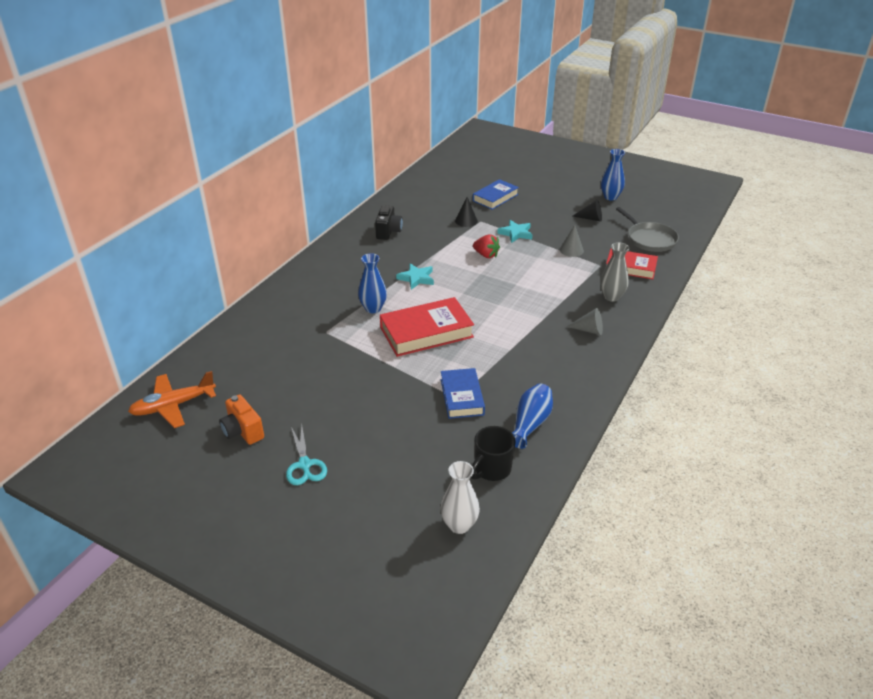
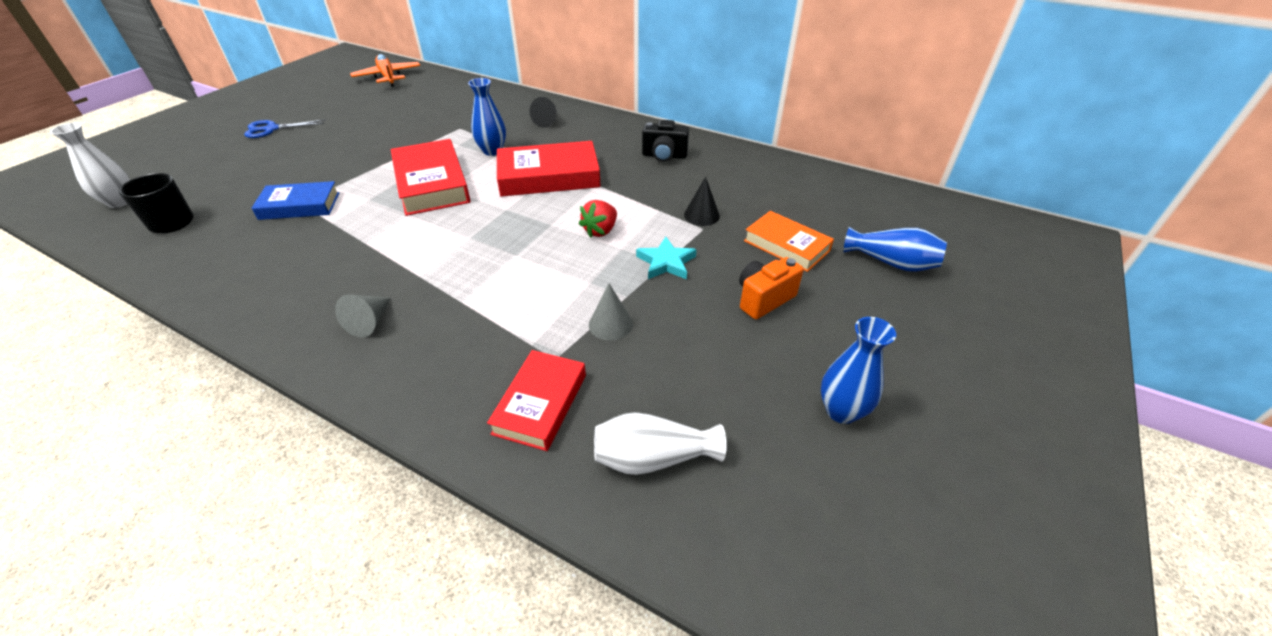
camera: 90 degrees right, 5 degrees up
orange camera [219,394,264,445] -> orange camera moved to [739,257,804,319]
turquoise scissors [286,425,327,485] -> blue scissors [244,120,325,138]
turquoise star [396,263,434,290] -> red book [497,141,601,197]
blue book [473,179,519,210] -> orange book [744,211,834,272]
blue vase [512,383,553,449] -> blue vase moved to [843,227,947,272]
black cone [573,199,602,222] -> black cone moved to [530,97,557,128]
grey vase [600,242,629,302] -> none
grey pan [616,207,679,252] -> white vase [594,412,727,475]

